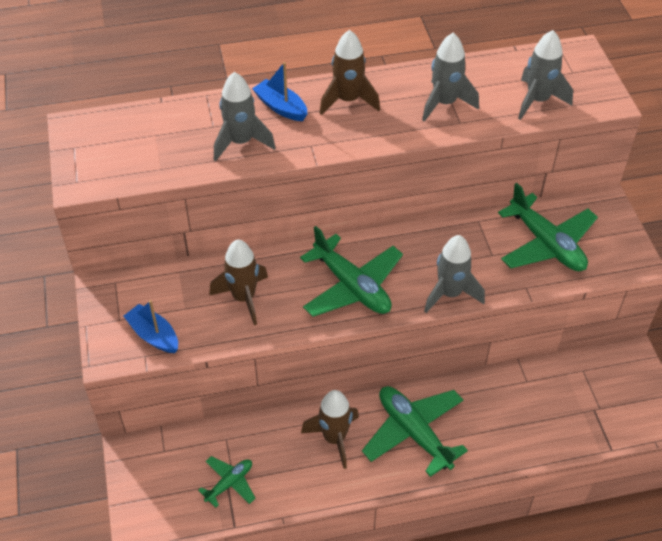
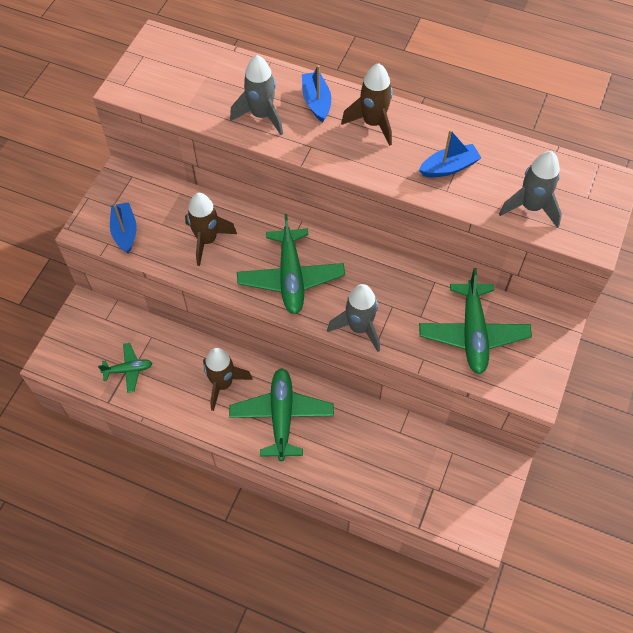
camera: 35 degrees right, 10 degrees up
grey rocket [422,33,479,122] -> blue boat [419,130,481,177]

